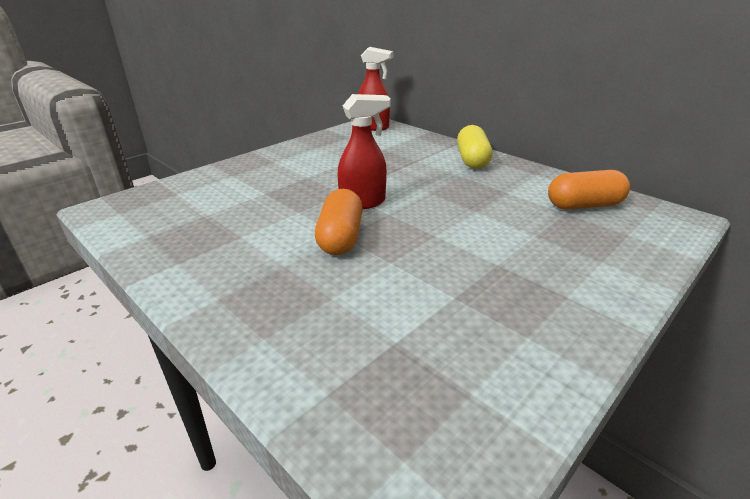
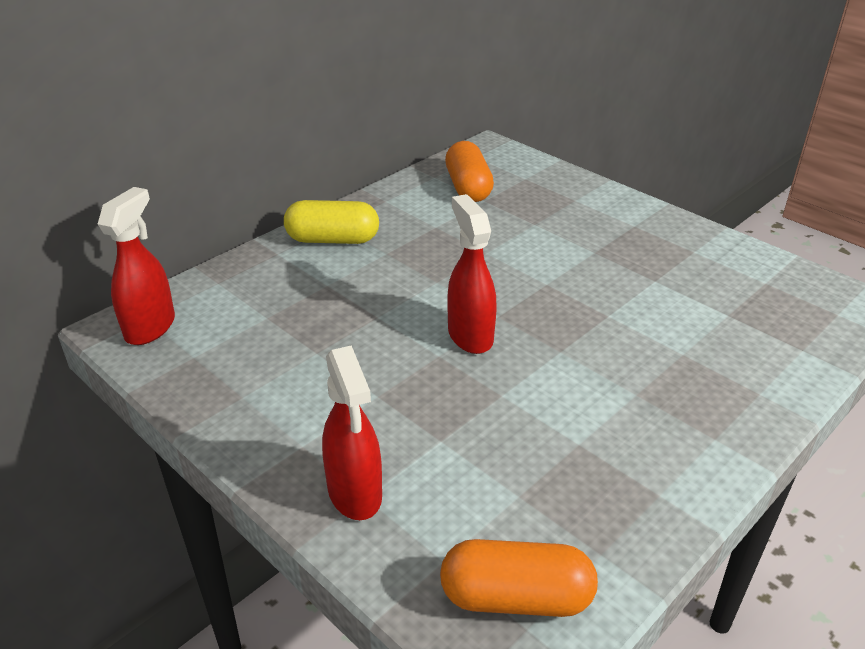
camera: 90 degrees left, 5 degrees up
orange capsule [315,189,363,255] -> orange capsule moved to [440,539,598,617]
none -> red spray bottle [322,345,382,520]

